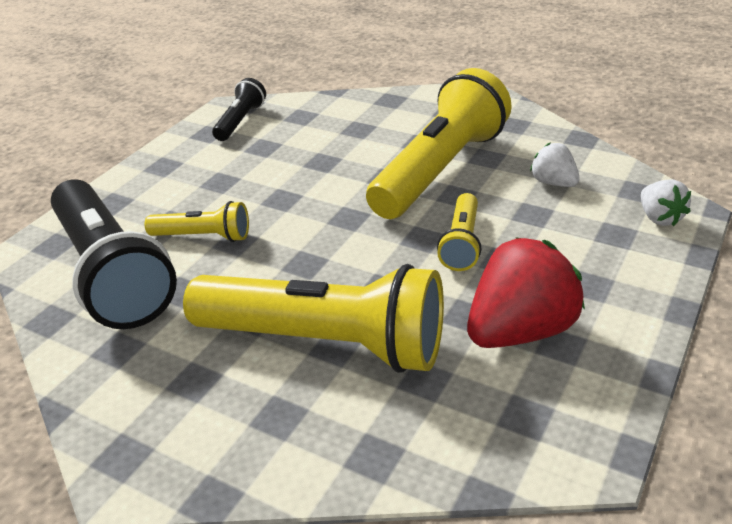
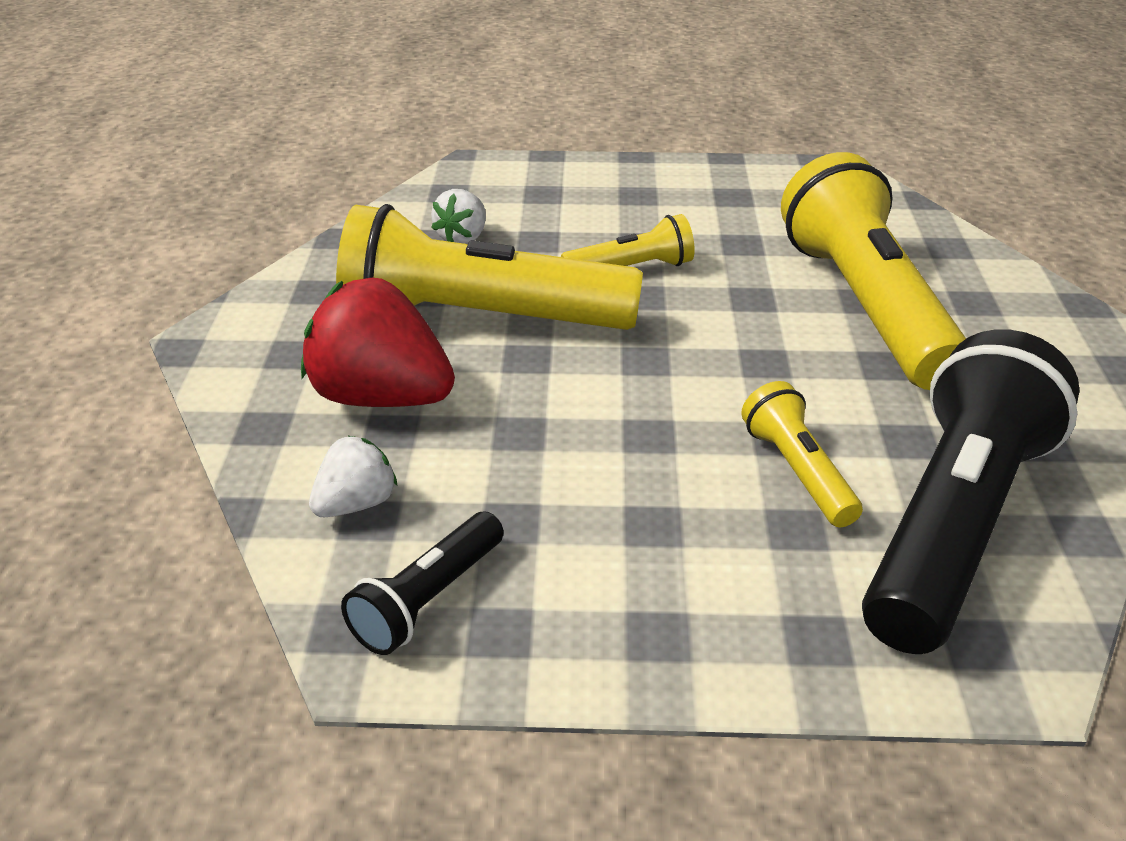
camera: 120 degrees left, 0 degrees up
black flashlight [212,78,266,141] -> black flashlight turned 45 degrees counterclockwise [341,512,504,655]
red strawberry [467,237,585,348] -> red strawberry moved to [301,278,455,407]
white strawberry [641,179,691,226] -> white strawberry moved to [309,436,397,517]

